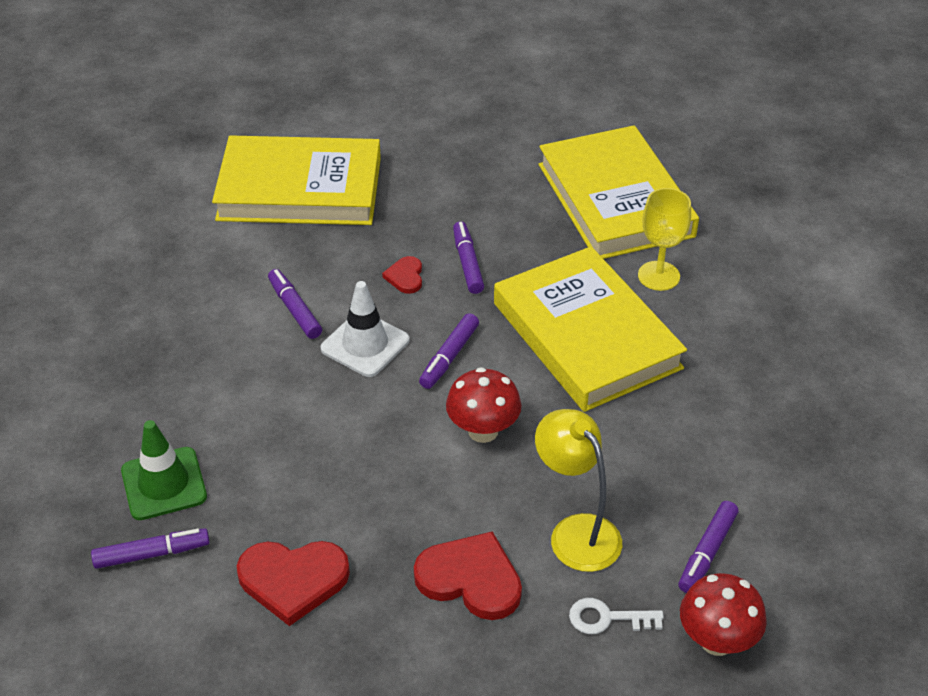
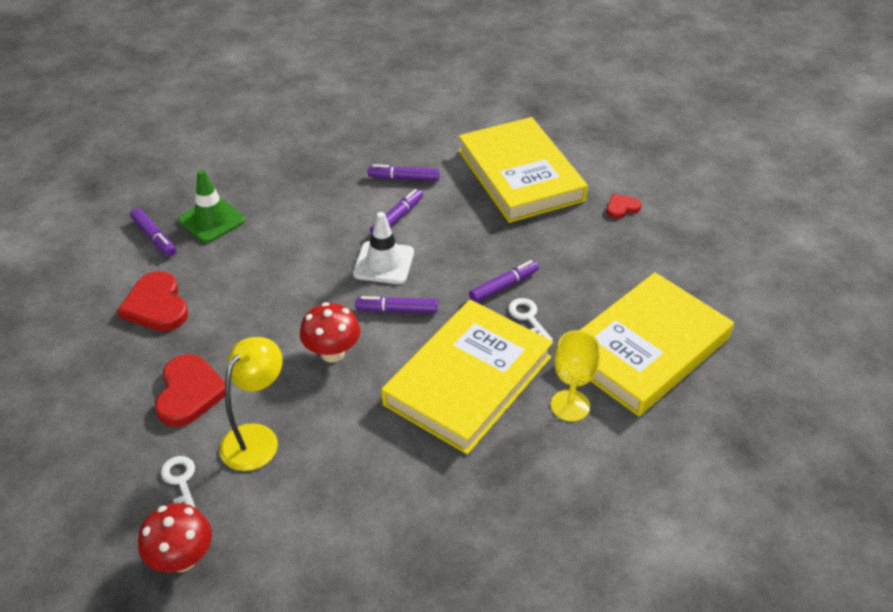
camera: 65 degrees right, 0 degrees up
red heart [382,256,422,294] -> red heart moved to [606,194,641,219]
purple marker [678,501,738,593] -> purple marker moved to [368,164,440,181]
none -> white key [508,298,553,341]

